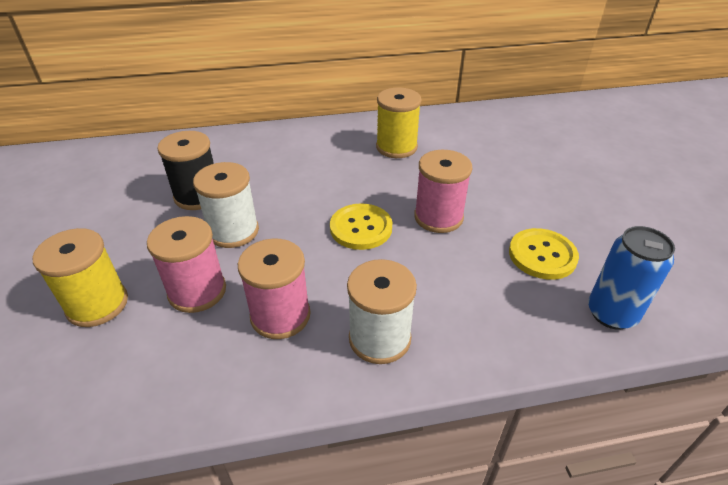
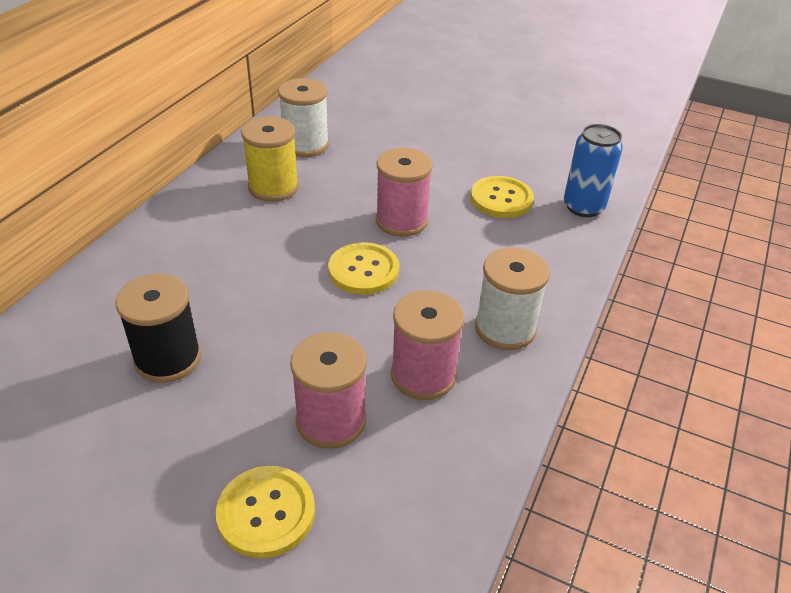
camera: 55 degrees left, 0 degrees up
yellow spool [32,228,128,327] -> yellow button [216,466,315,558]
white spool [193,162,259,248] -> white spool moved to [278,78,329,157]

